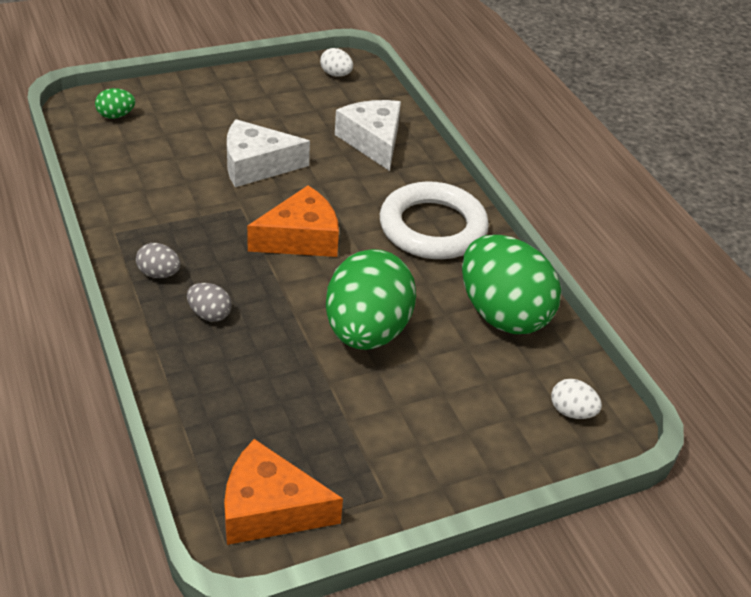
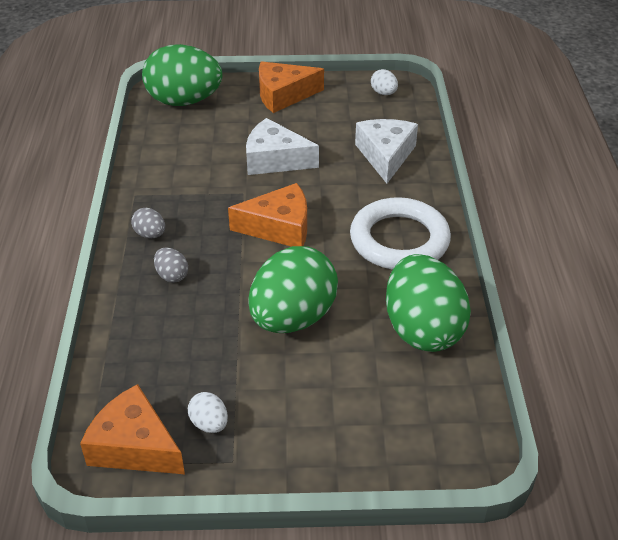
camera: 25 degrees right, 0 degrees up
green egg [95,88,135,119] -> green egg [142,44,223,106], size x2.41
white egg [551,379,602,419] -> white egg moved to [188,392,228,433]
none -> orange cheese [259,61,324,113]

